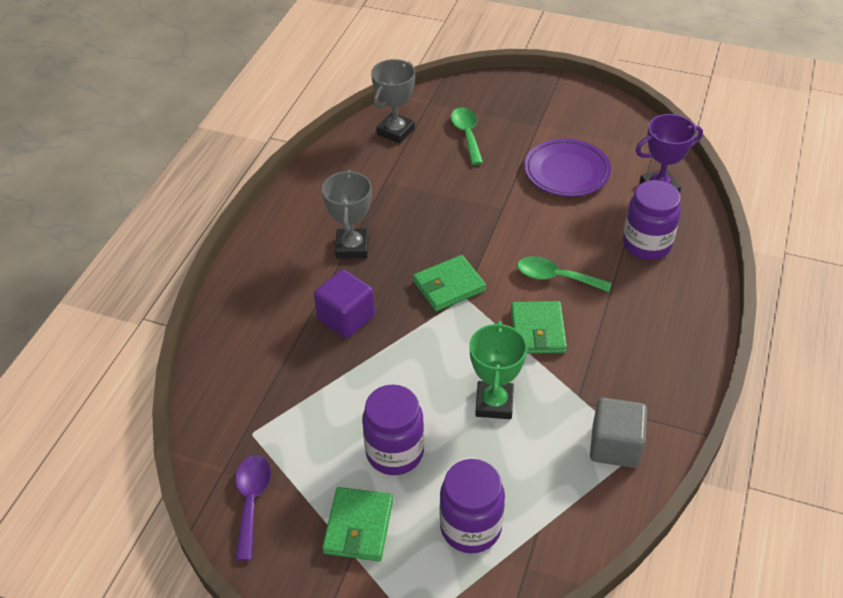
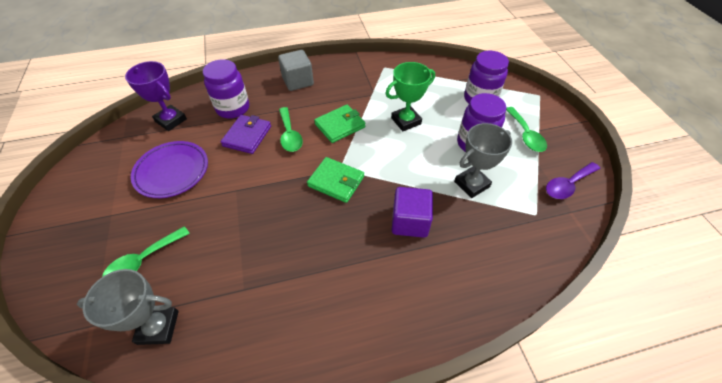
camera: 125 degrees left, 5 degrees up
grey trophy [322,170,372,258] -> grey trophy moved to [454,123,512,198]
green wallet [322,487,393,561] -> green spoon [506,107,547,152]
grey cube [590,398,647,468] -> grey cube moved to [278,50,314,91]
none -> purple wallet [220,115,271,154]

